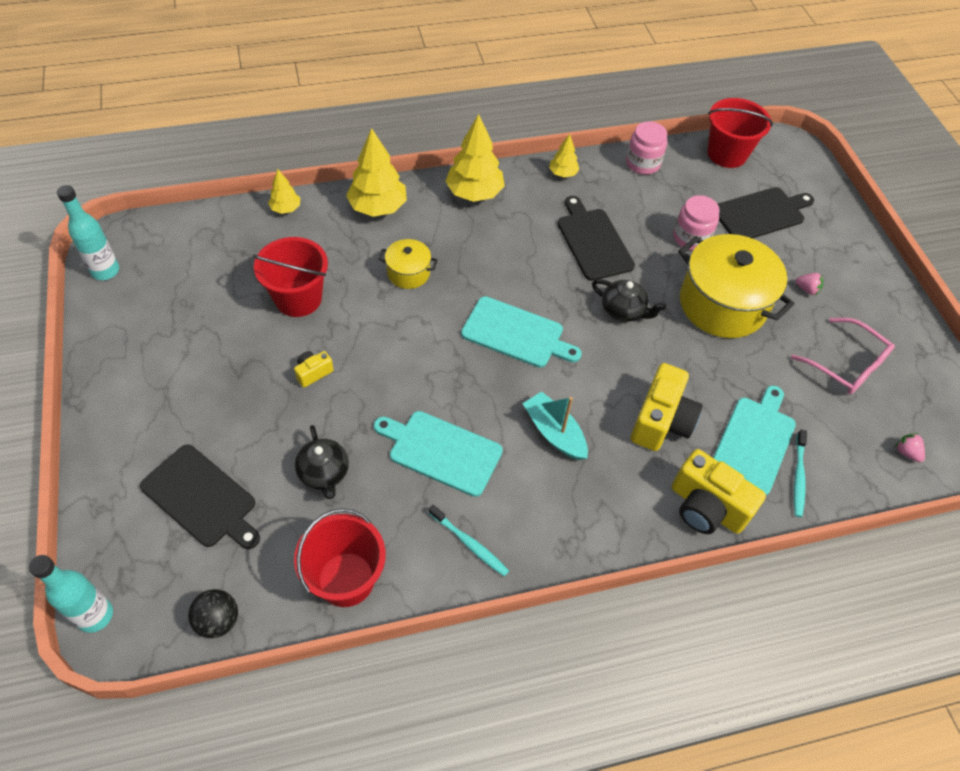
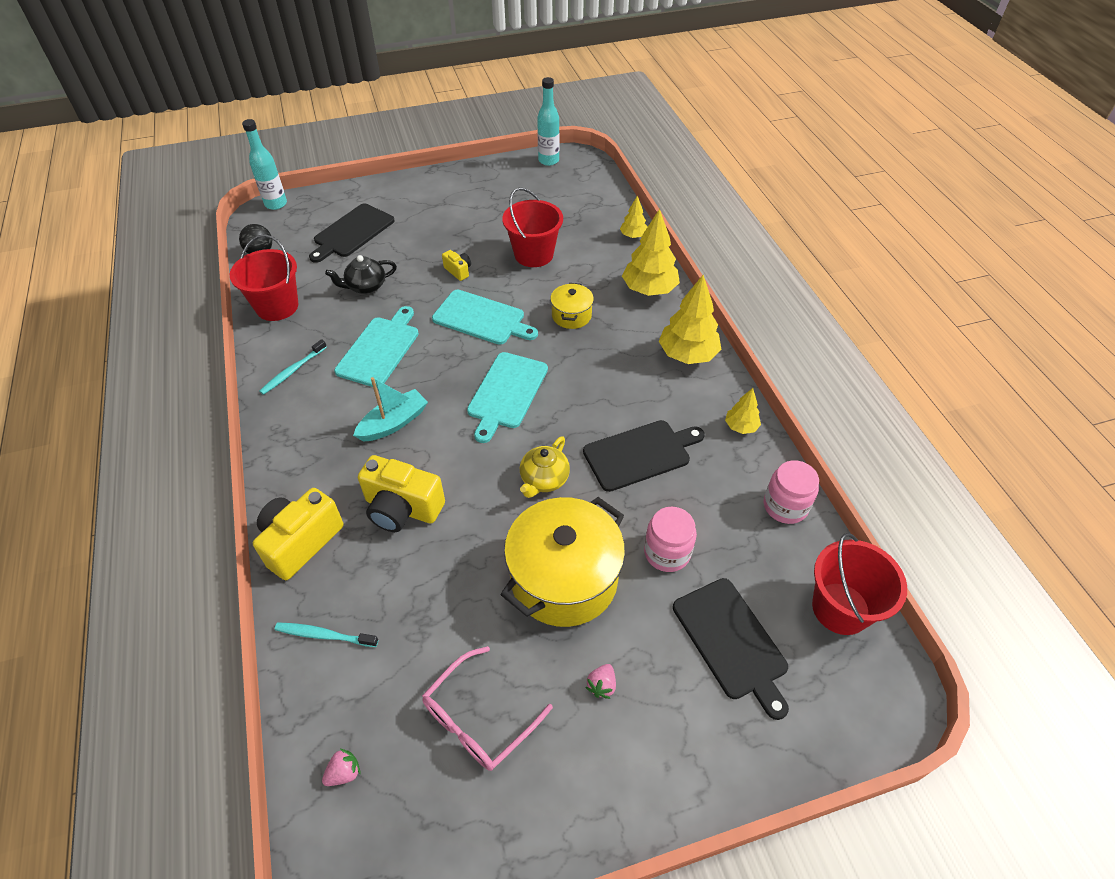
camera: 90 degrees right, 5 degrees down
black teapot [592,279,666,322] -> yellow teapot [520,436,570,498]
turquoise cutting board [713,386,796,495] -> turquoise cutting board moved to [432,290,538,345]

